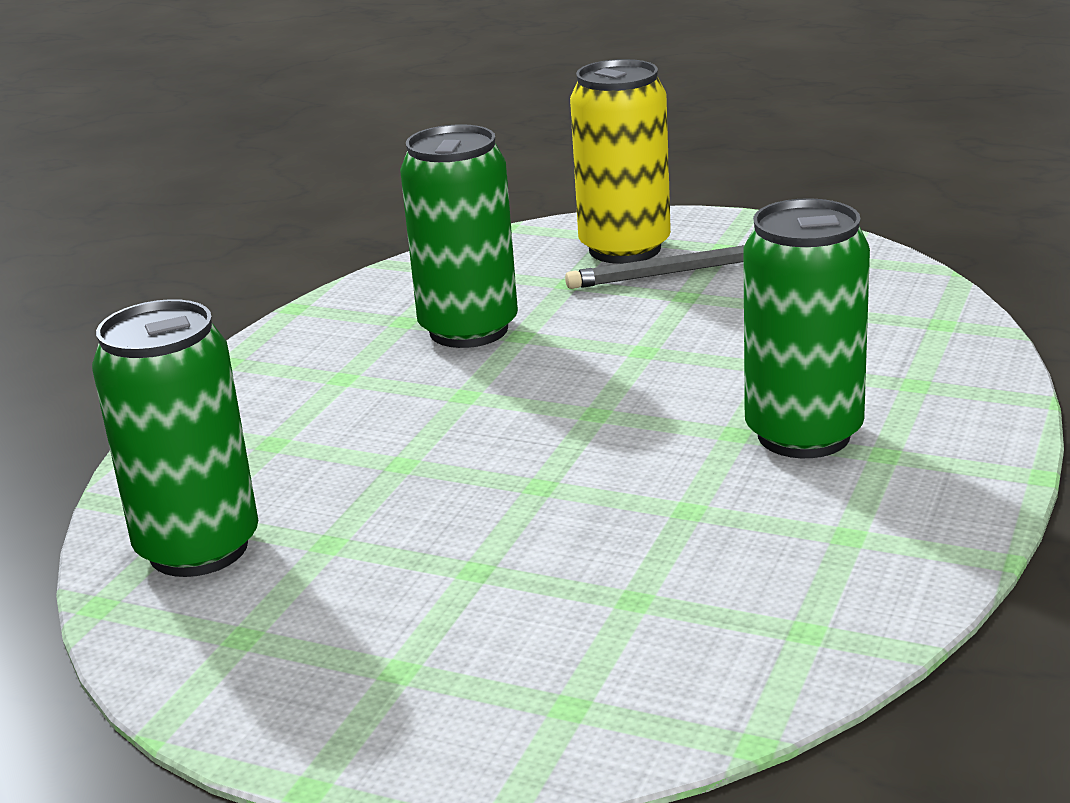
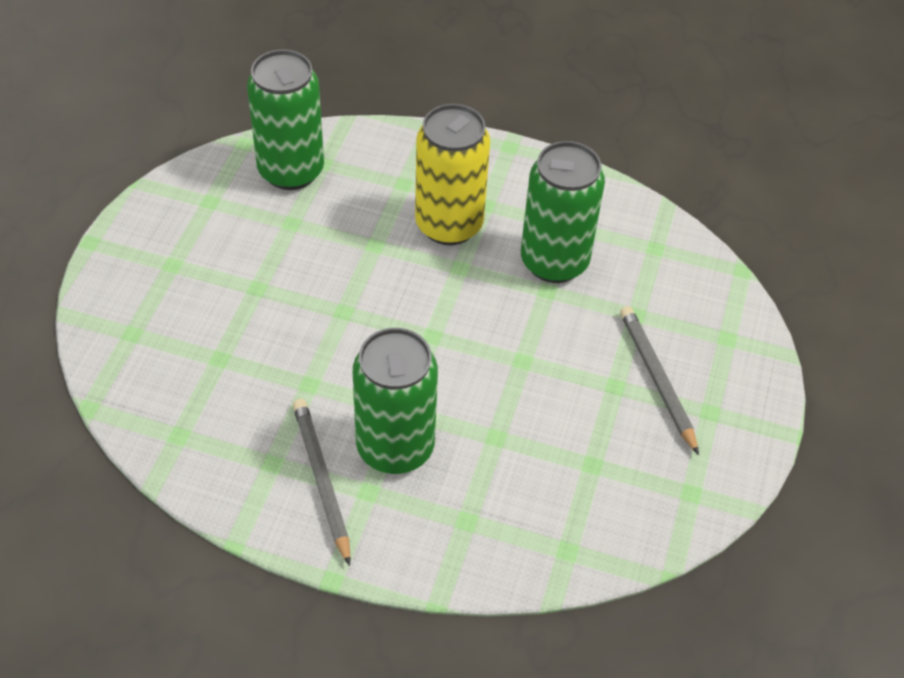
camera: 80 degrees right, 25 degrees up
yellow can [570,59,671,264] -> yellow can moved to [415,104,490,245]
none -> grey pencil [293,399,351,566]

